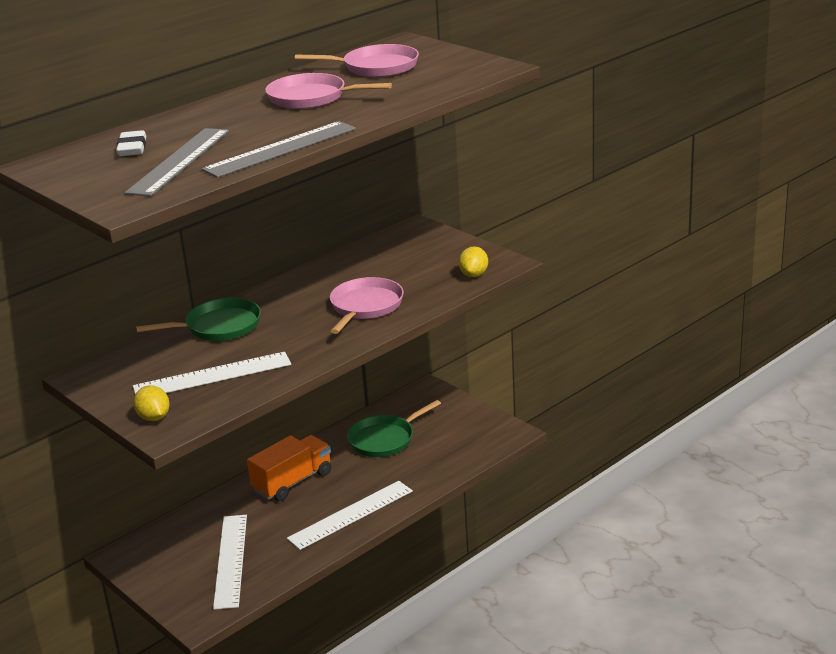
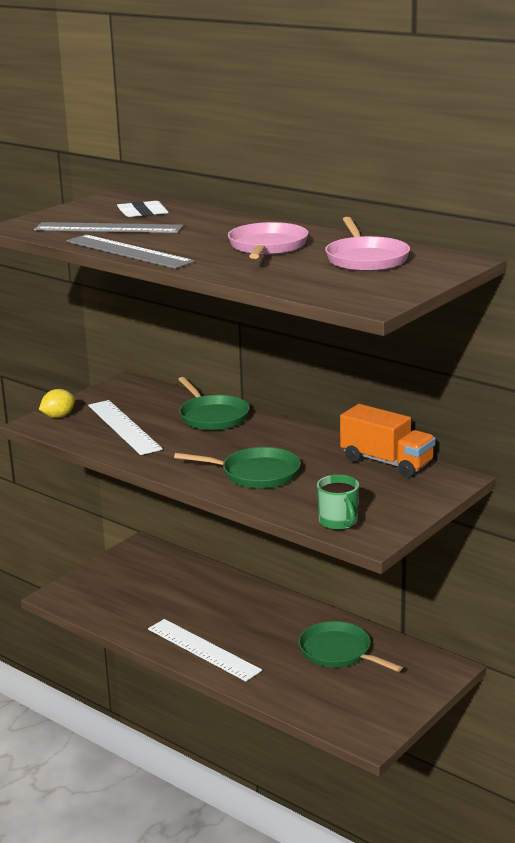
camera: 80 degrees right, 5 degrees down
white ruler [213,515,247,610] -> none
orange truck [247,435,331,501] -> orange truck moved to [340,404,436,478]
pink pan [330,277,404,334] -> green pan [174,447,301,489]
yellow lemon [459,246,488,277] -> green mug [317,475,359,530]

